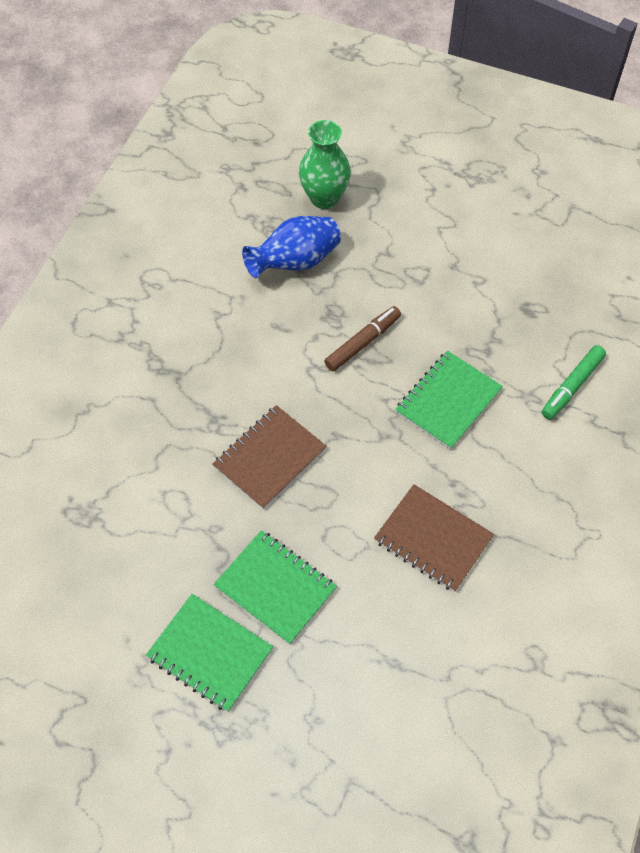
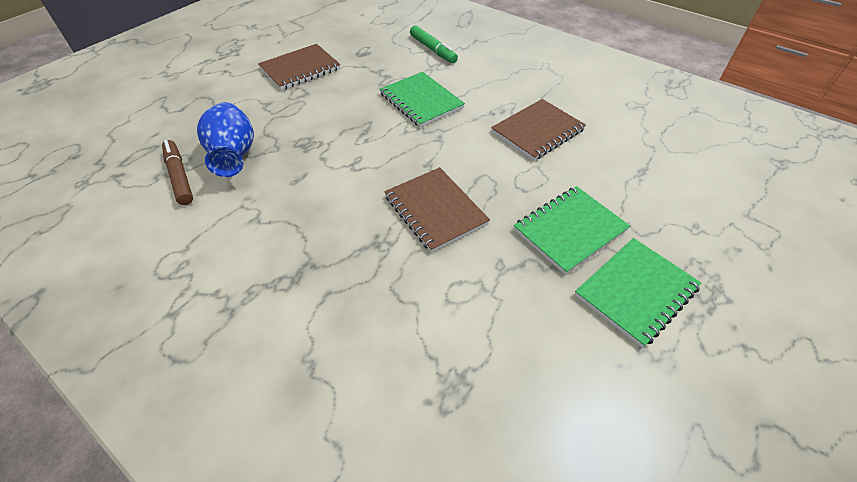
camera: 75 degrees left, 10 degrees down
green vase [299,120,351,209] -> none
brown marker [324,306,401,371] -> brown marker moved to [162,140,193,205]
none -> brown notebook [258,44,340,90]

